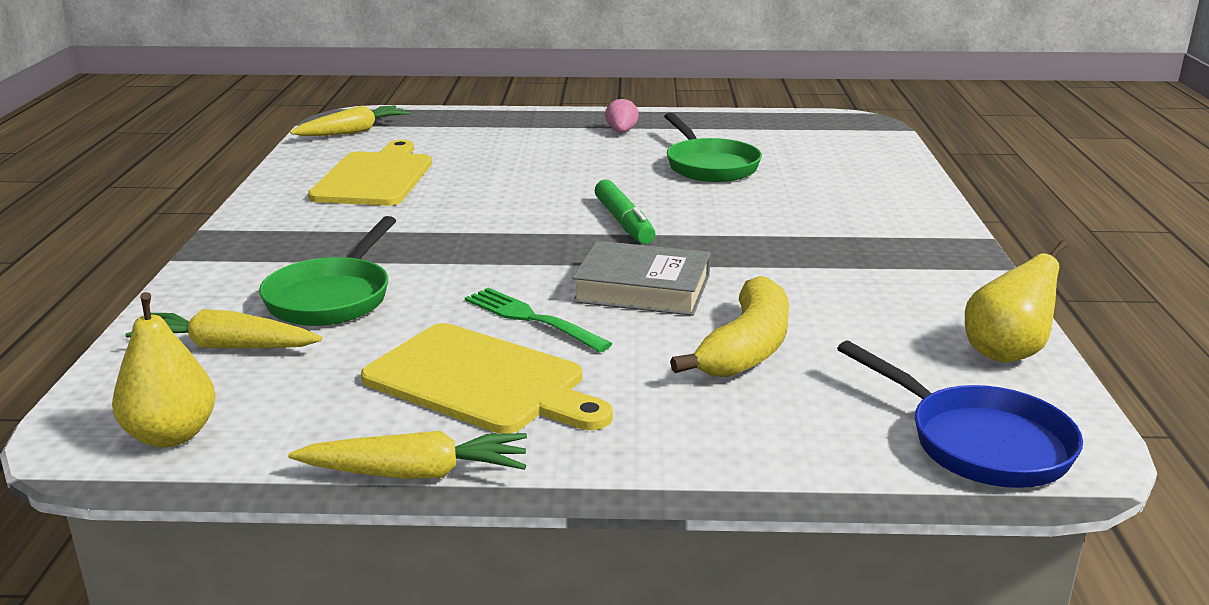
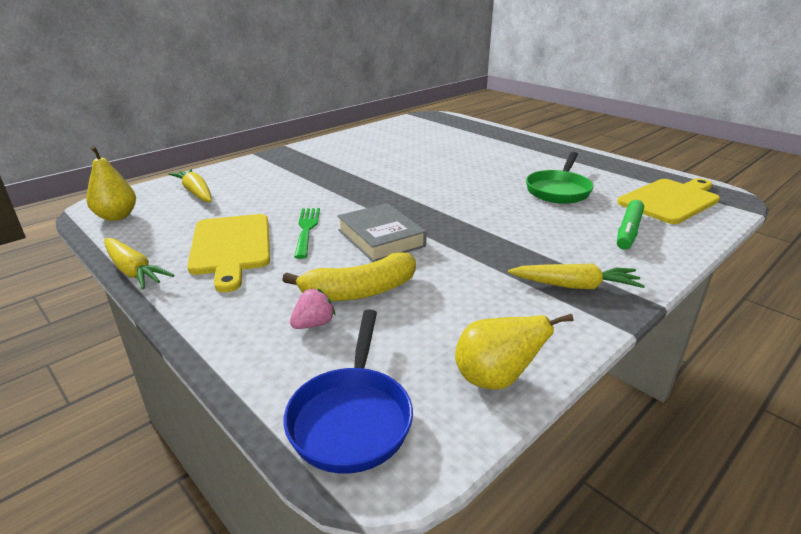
camera: 45 degrees right, 5 degrees up
green pan [259,216,396,326] -> none
yellow carrot [290,105,410,136] -> yellow carrot moved to [508,264,645,289]
yellow cutting board [308,140,432,206] -> yellow cutting board moved to [617,178,720,224]
green marker [595,180,656,244] -> green marker moved to [617,200,644,250]
pink strawberry [605,97,639,133] -> pink strawberry moved to [290,288,335,329]

